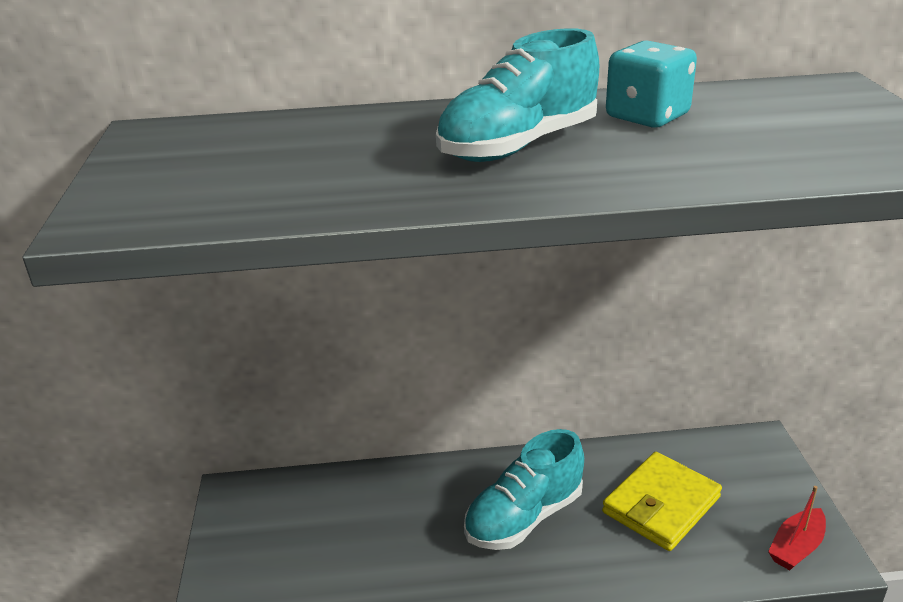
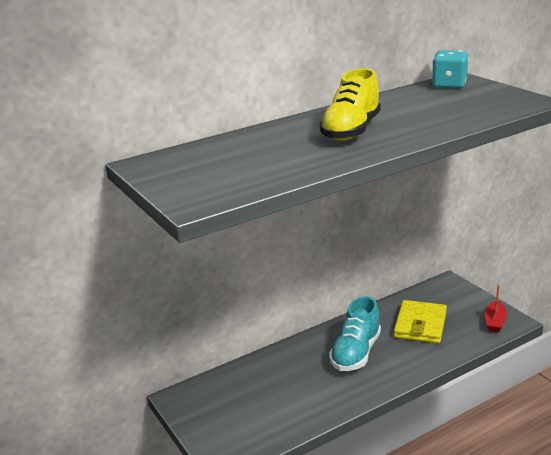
camera: 25 degrees left, 5 degrees down
turquoise shoe [436,28,599,162] -> yellow shoe [319,68,381,141]
turquoise dice [606,40,697,127] -> turquoise dice moved to [432,50,469,89]

